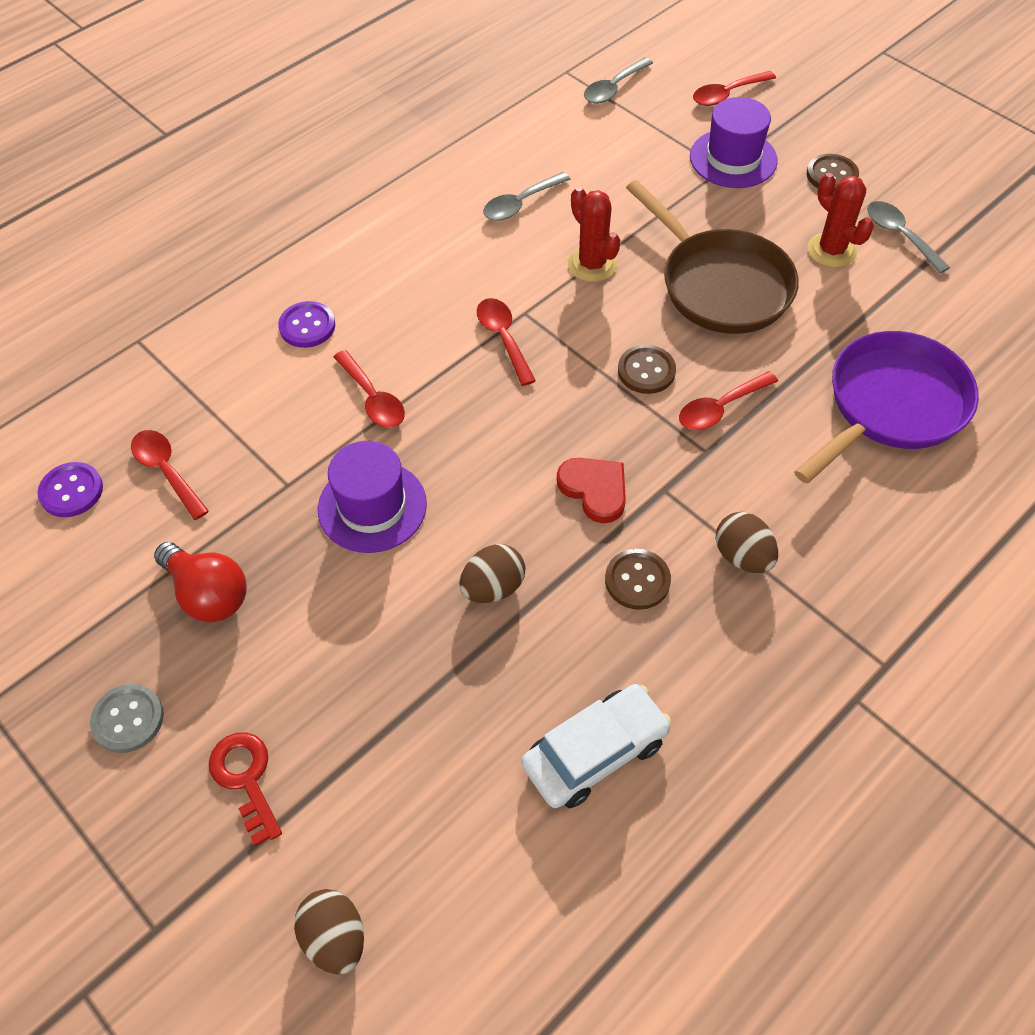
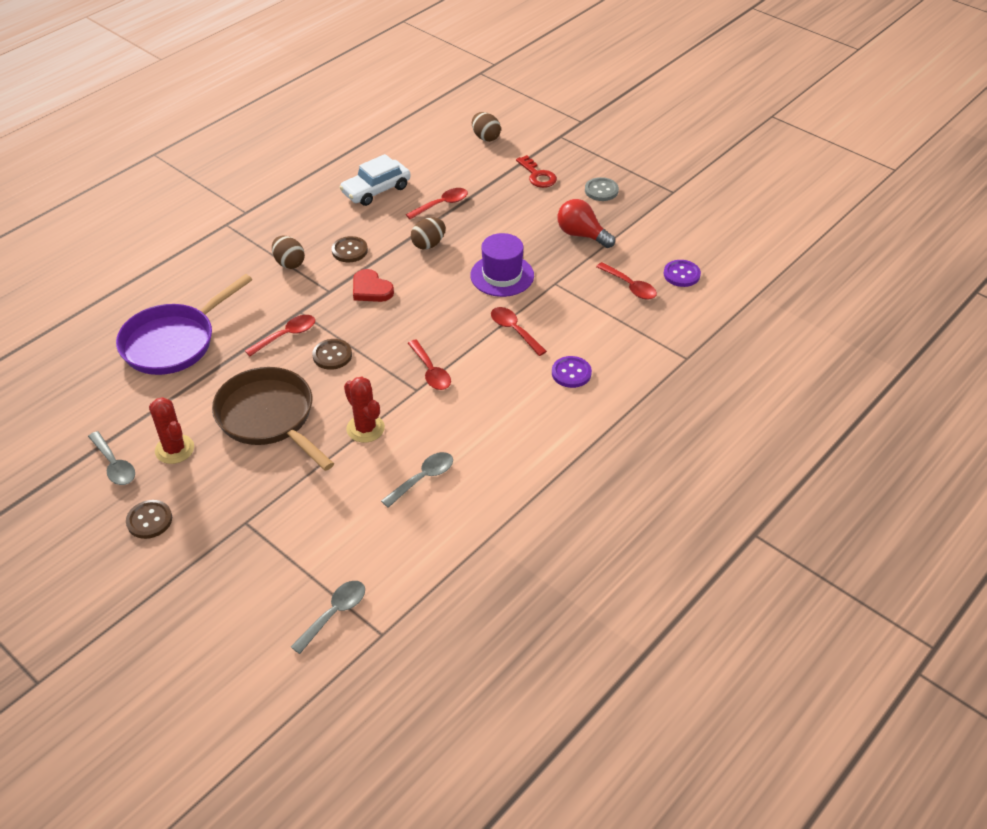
camera: 175 degrees right, 10 degrees down
purple hat [690,97,778,188] -> none
red spoon [693,71,776,106] -> red spoon moved to [406,188,468,219]

